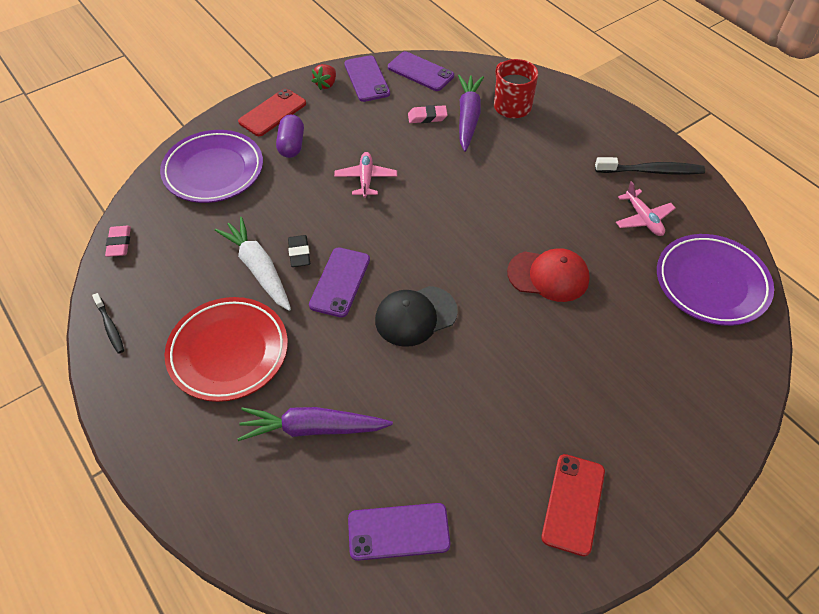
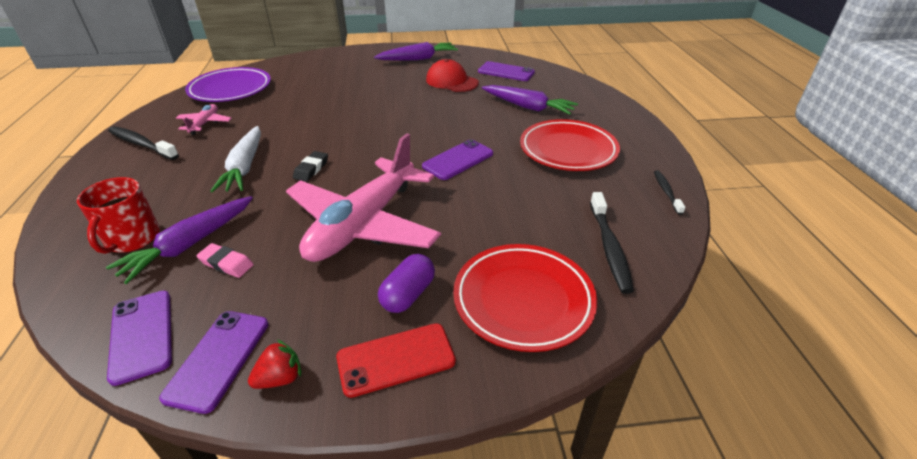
camera: 150 degrees left, 15 degrees down
pink eraser [105,226,131,257] -> none
purple plate [160,130,263,203] -> red plate [453,244,597,352]
white carrot [215,217,291,311] -> white carrot moved to [210,126,261,192]
black eraser [288,235,310,267] -> black eraser moved to [293,151,328,182]
pink plane [334,152,397,198] -> pink plane [286,133,441,262], size x2.37
black cap [375,286,458,347] -> none
red cap [507,248,590,302] -> red cap moved to [426,59,479,92]
red phone [541,454,605,556] -> purple carrot [374,42,458,61]
none -> black toothbrush [590,192,634,294]

